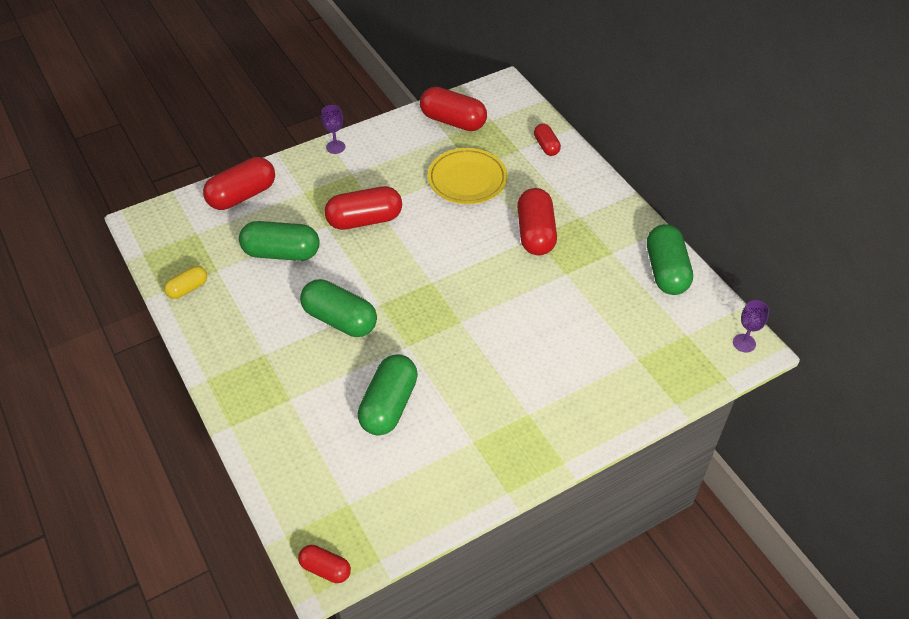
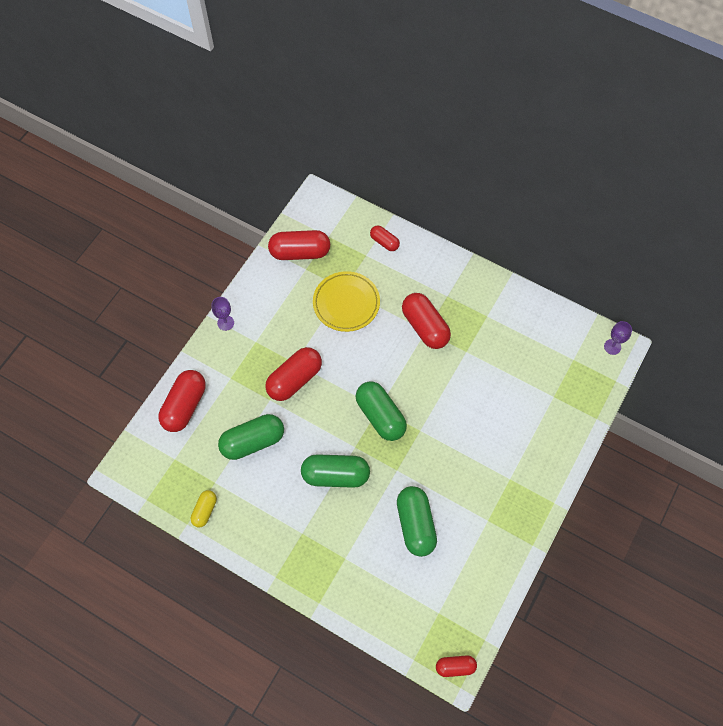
camera: 30 degrees left, 15 degrees up
green capsule [647,224,693,295] -> green capsule moved to [356,381,407,441]

